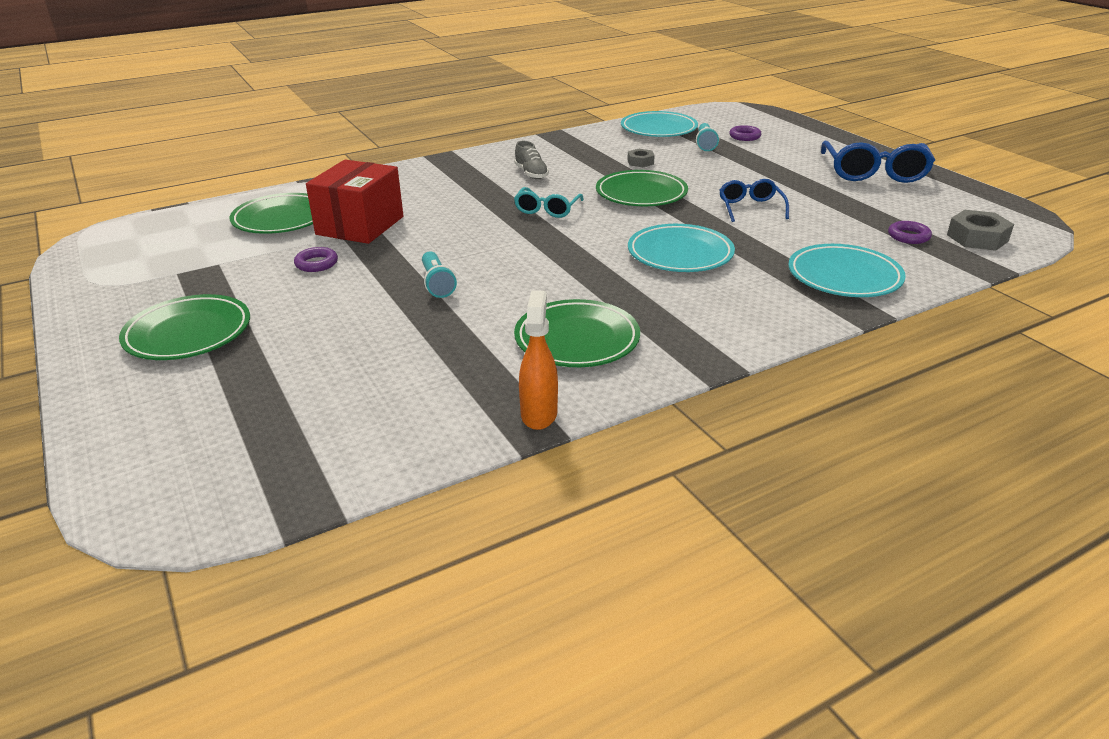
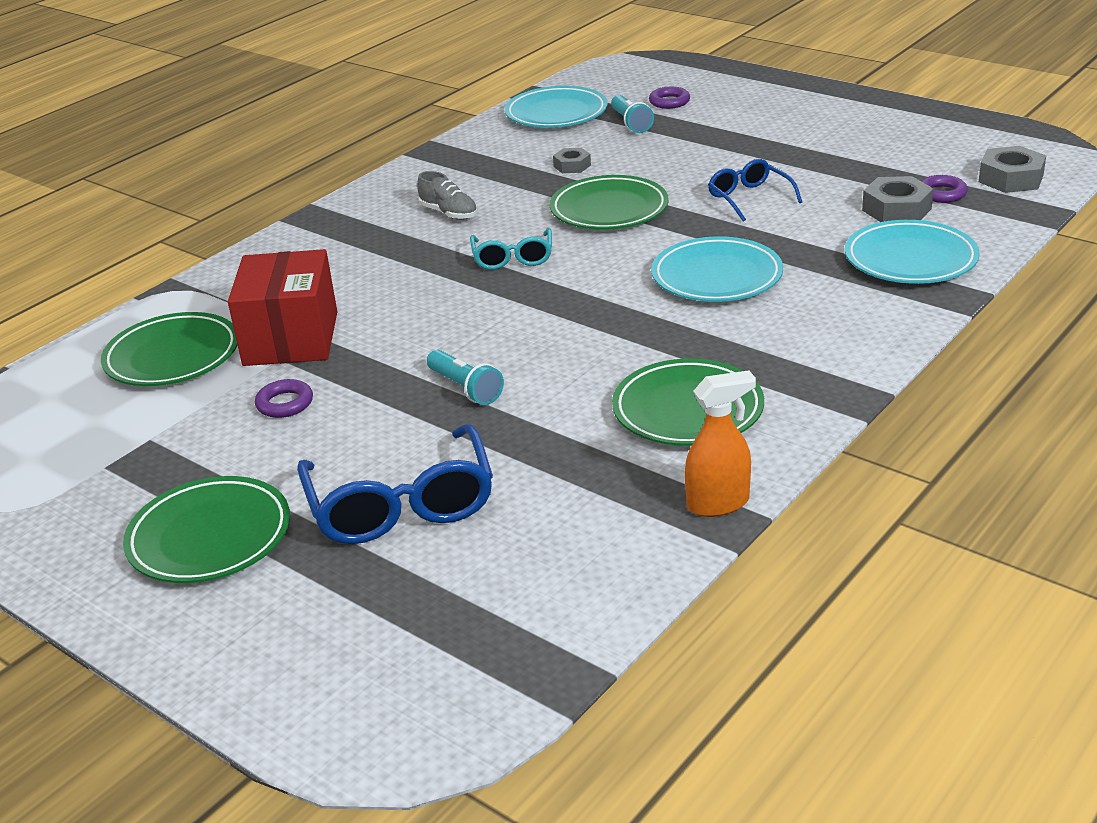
camera: 20 degrees left, 0 degrees up
orange spray bottle [519,290,558,430] -> orange spray bottle turned 90 degrees clockwise [685,370,756,517]
blue glasses [821,141,935,183] -> blue glasses moved to [297,424,493,544]
none -> grey nut [862,176,934,222]

